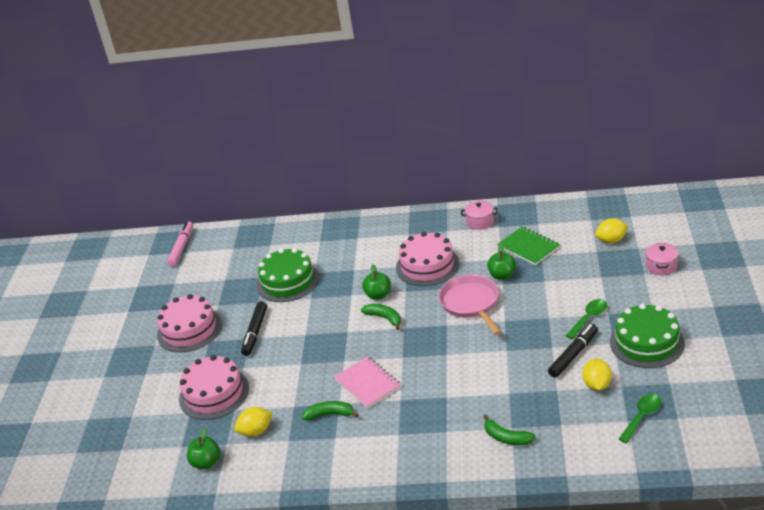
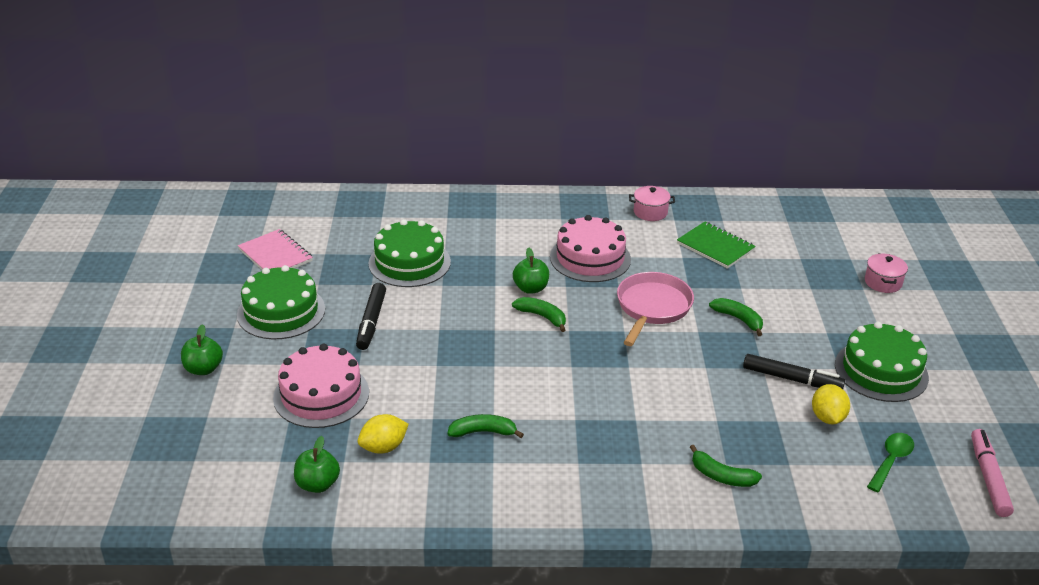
camera: 10 degrees left, 0 degrees up
pink cake [157,294,222,352] -> green cake [237,265,325,339]
pink marker [167,221,193,266] -> pink marker moved to [971,429,1014,517]
pink notebook [334,357,401,409] -> pink notebook moved to [238,229,313,270]
pink pan [438,274,502,335] -> pink pan turned 45 degrees clockwise [617,272,694,346]
green apple [487,244,516,280] -> green apple moved to [181,324,223,375]
black marker [548,324,598,378] -> black marker turned 75 degrees clockwise [743,354,845,389]
green spoon [566,299,607,339] -> none
yellow lemon [595,218,628,243] -> none
none -> green banana [709,298,763,336]

